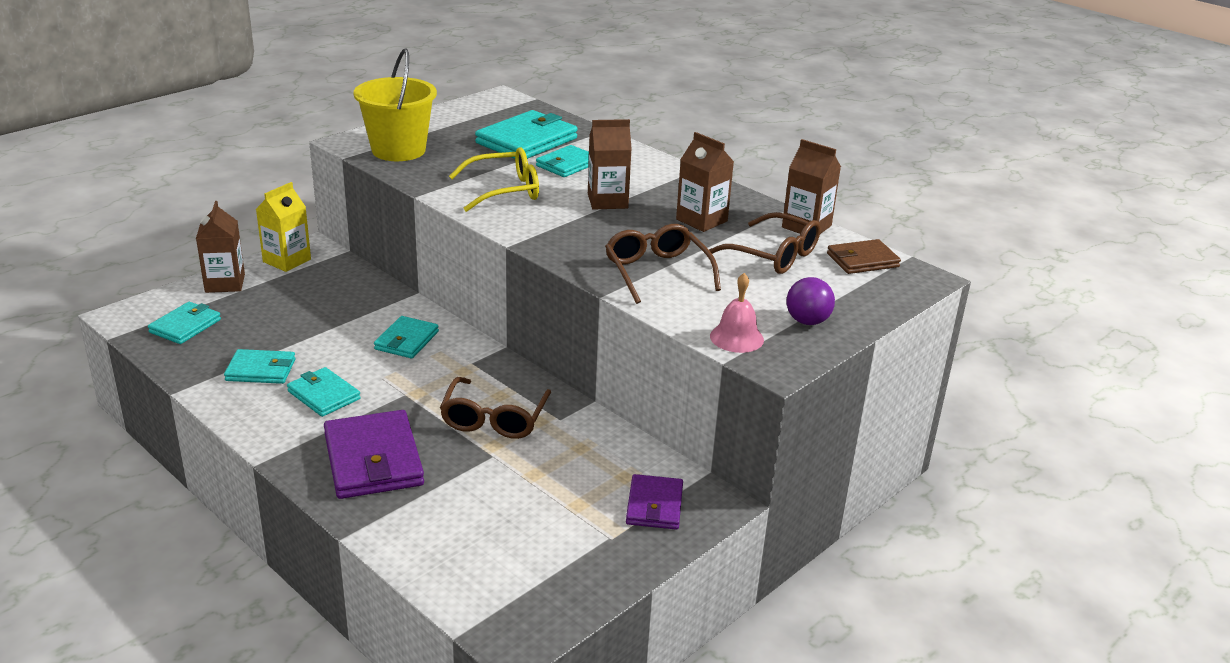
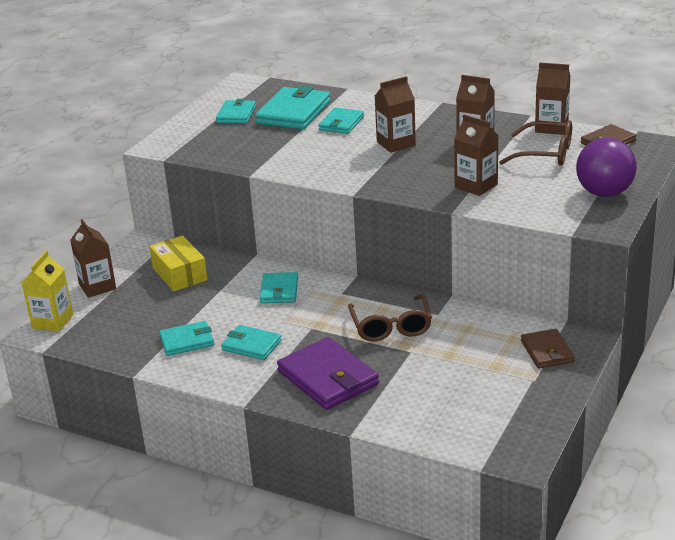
camera: 15 degrees left, 0 degrees up
turquoise wallet [148,302,221,344] -> turquoise wallet moved to [216,99,256,124]
yellow carton [256,182,311,272] -> yellow carton moved to [22,250,73,332]
yellow bucket [354,48,437,161] -> none
yellow glasses [449,147,539,212] -> none
brown glasses [605,224,721,304] -> brown carton [454,114,499,196]
purple wallet [626,474,683,530] -> brown wallet [521,329,575,368]
pink bell [710,273,764,353] -> none
purple ball [786,277,835,325] -> purple ball [576,138,637,197], size x1.66
none -> yellow box [149,235,208,291]

